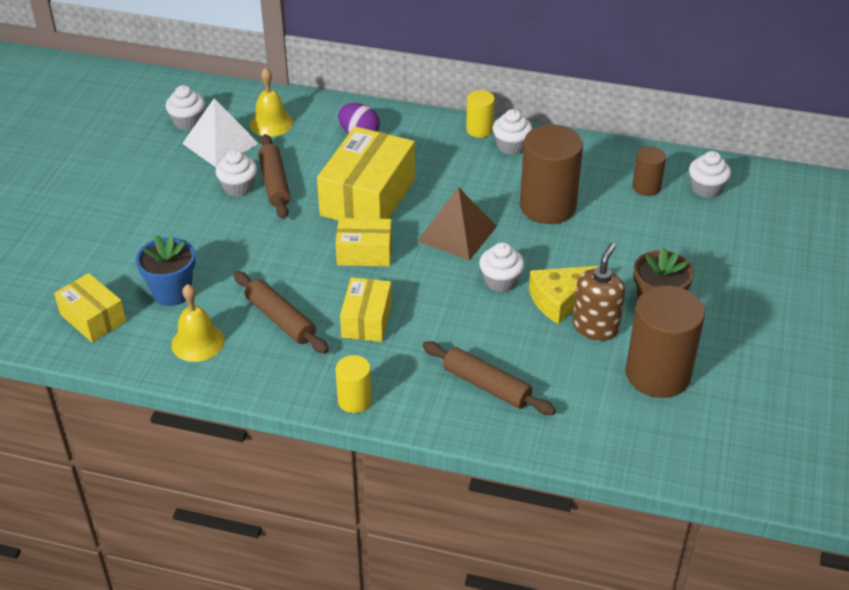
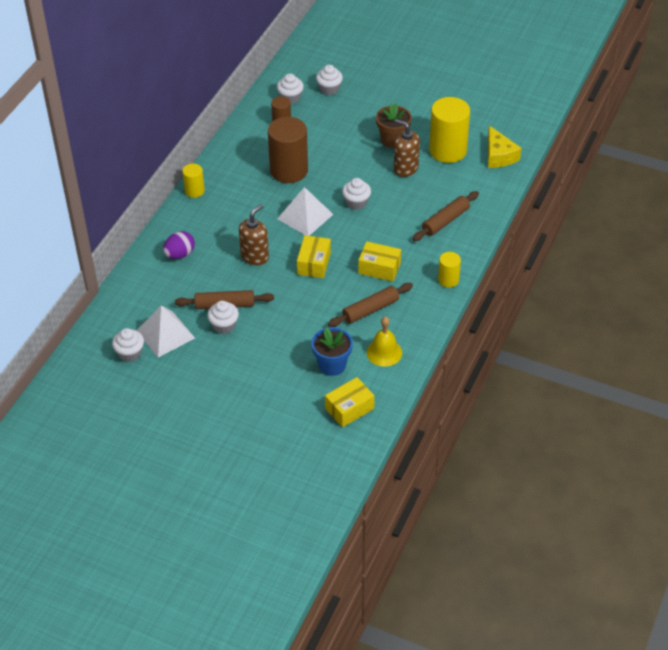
camera: 80 degrees left, 5 degrees up
yellow bell [250,67,293,137] -> none
yellow box [317,126,415,220] -> brown soap dispenser [239,204,269,266]
brown pyramid [417,187,497,261] -> white pyramid [278,187,334,236]
white cupcake [493,109,532,155] -> white cupcake moved to [316,65,343,95]
yellow cheese [529,266,599,324] -> yellow cheese moved to [488,126,521,168]
brown cylinder [626,286,705,398] -> yellow cylinder [429,97,470,163]

